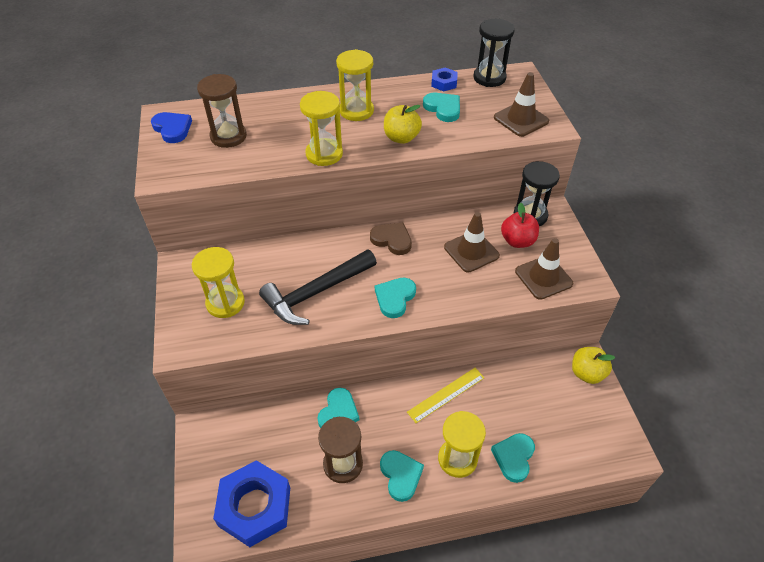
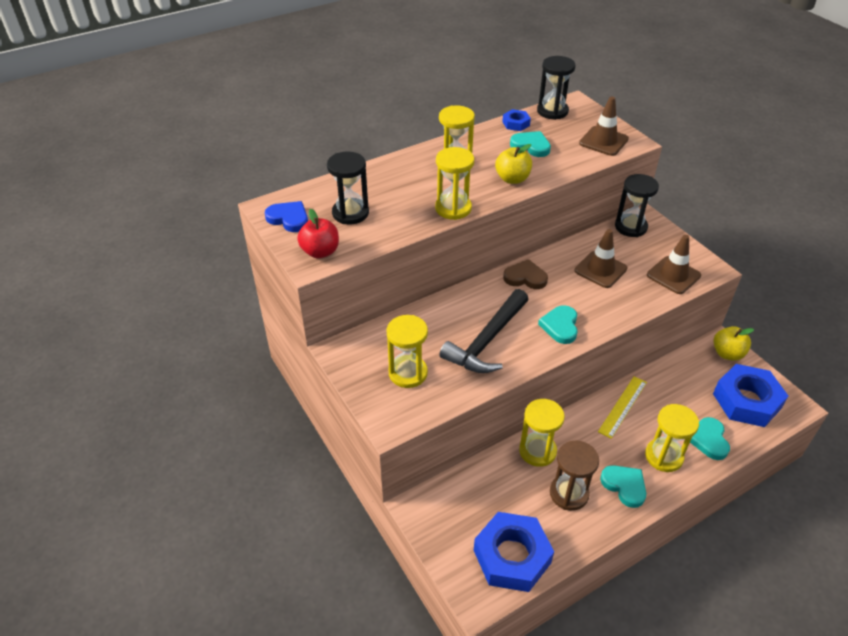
camera: 20 degrees left, 5 degrees down
brown hourglass [197,74,247,148] -> black hourglass [327,152,369,224]
turquoise heart [317,388,359,428] -> yellow hourglass [519,399,565,467]
red apple [501,203,539,248] -> red apple moved to [297,209,339,258]
none -> blue nut [713,364,788,427]

